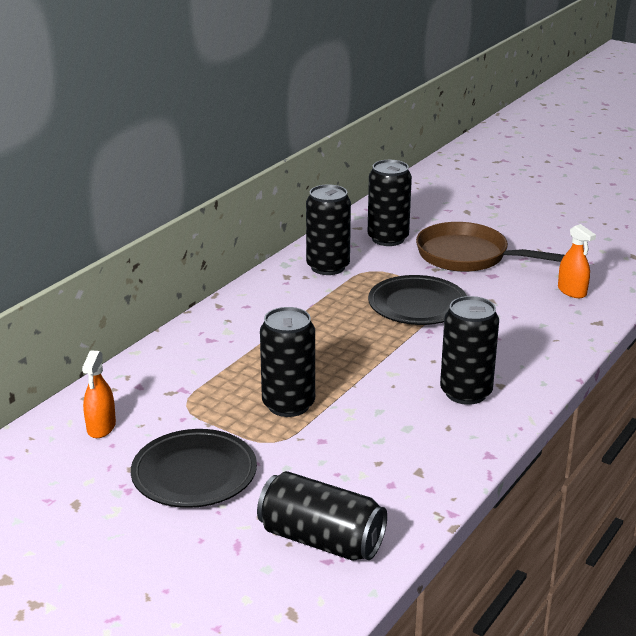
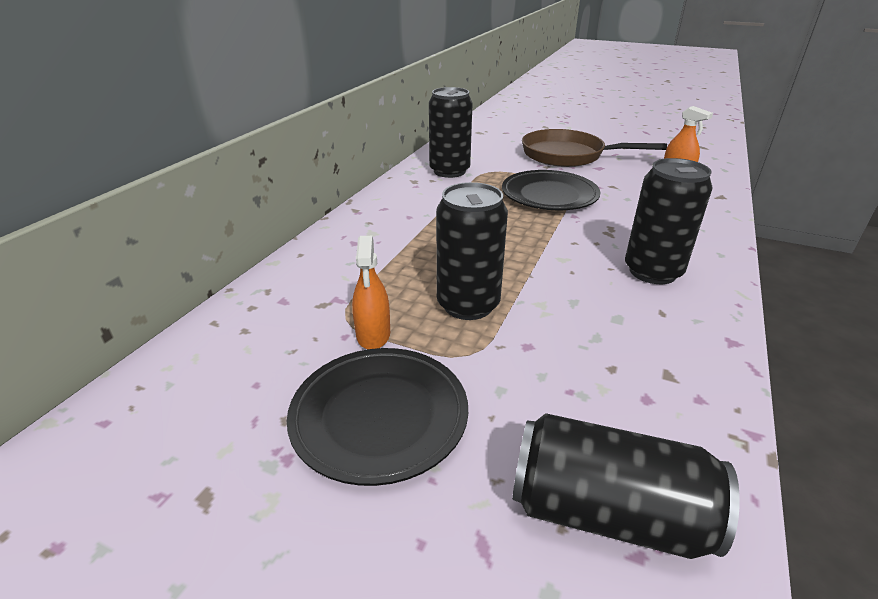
camera: 10 degrees left, 5 degrees up
orange spray bottle [82,350,116,438] -> orange spray bottle moved to [352,236,390,349]
black can [368,160,412,246] -> none

